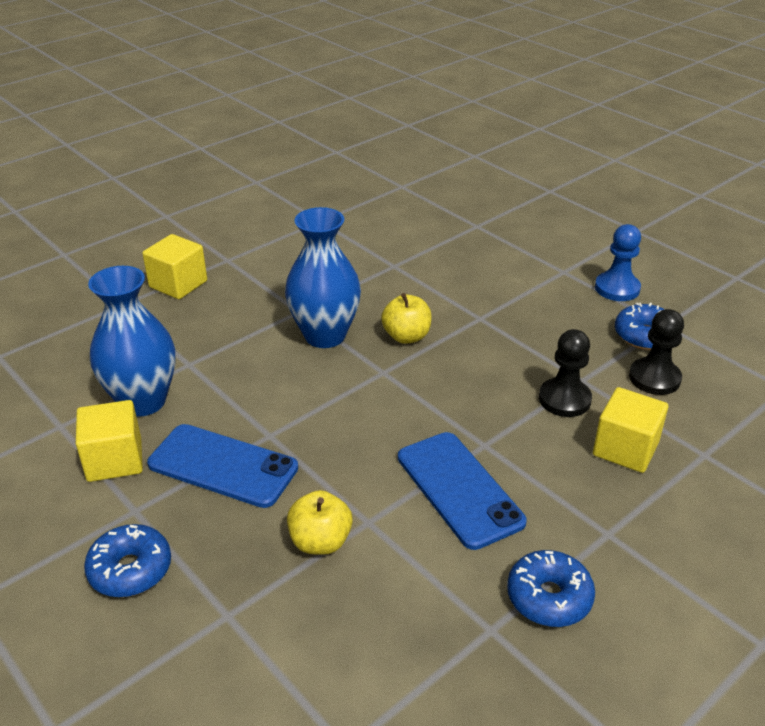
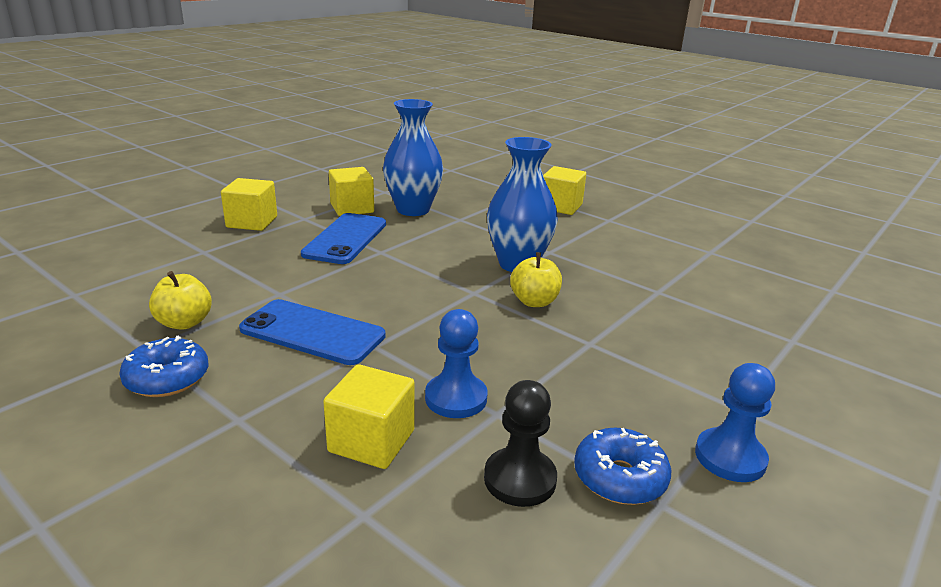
camera: 80 degrees right, 10 degrees down
blue donut [84,524,171,597] -> yellow cube [221,178,277,231]
yellow apple [287,490,353,555] -> yellow apple moved to [149,271,212,330]
blue phone [398,432,527,550] -> blue phone turned 60 degrees clockwise [239,299,386,365]
black pawn [539,329,592,417] -> blue pawn [425,309,487,418]

